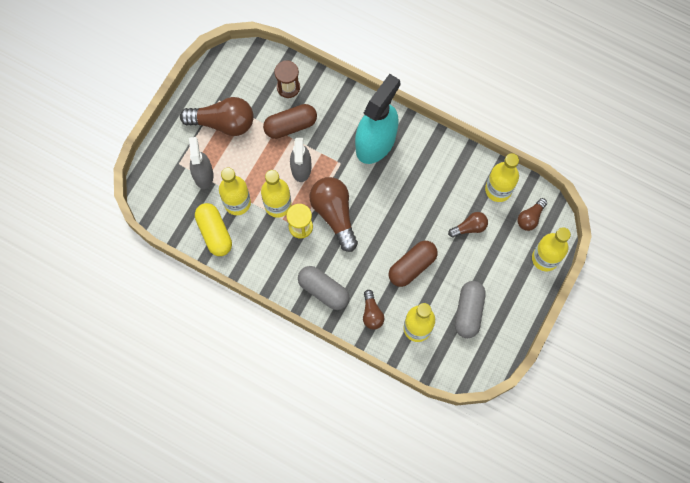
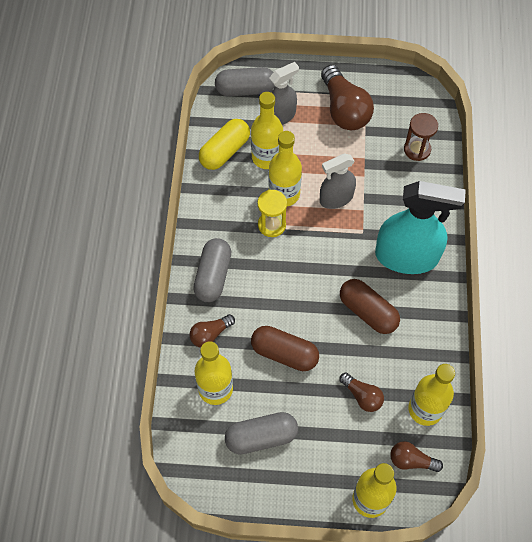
camera: 65 degrees right, 10 degrees down
brown capsule [263,104,317,139] -> brown capsule moved to [340,279,400,334]
brown light bulb [309,177,358,252] -> none
none -> grey capsule [215,67,275,96]

